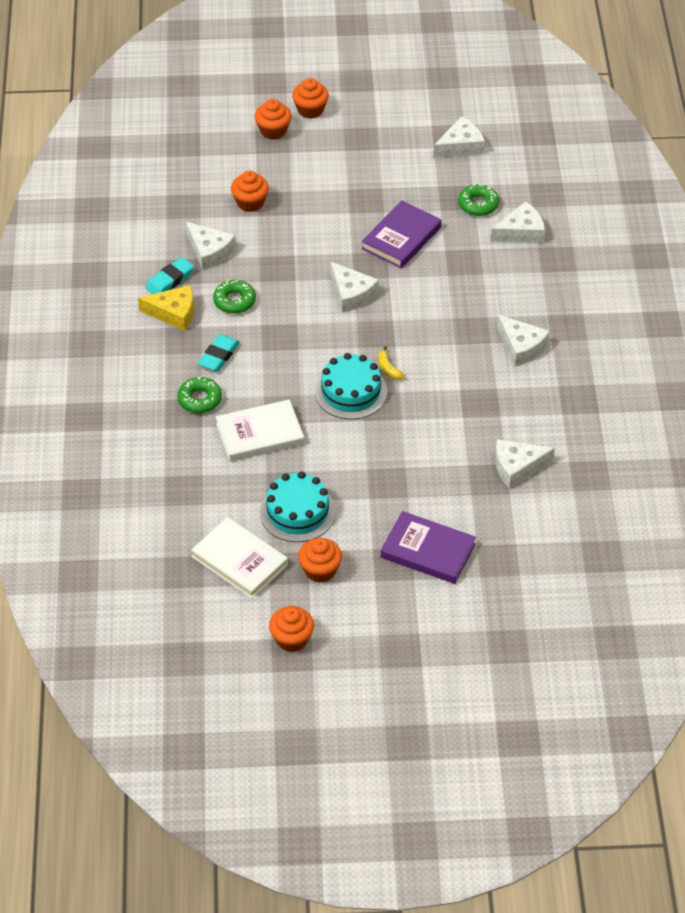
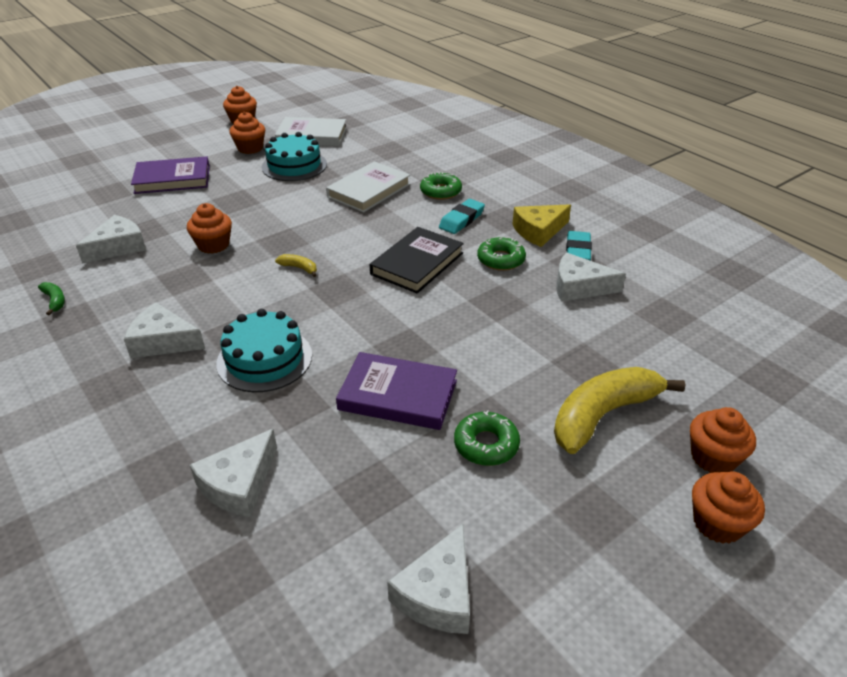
camera: 145 degrees right, 10 degrees down
turquoise eraser [198,334,240,372] -> turquoise eraser turned 45 degrees clockwise [439,199,485,234]
orange cupcake [231,171,269,212] -> orange cupcake moved to [187,203,232,254]
turquoise cake [315,353,387,419] -> turquoise cake moved to [216,309,312,392]
white cheese [331,262,379,313] -> none
purple book [362,201,442,269] -> purple book turned 75 degrees counterclockwise [336,352,457,430]
green donut [458,184,499,216] -> green donut moved to [454,410,520,466]
none -> green banana [38,282,65,315]
none -> black book [370,227,464,294]
none -> yellow banana [554,367,685,454]

